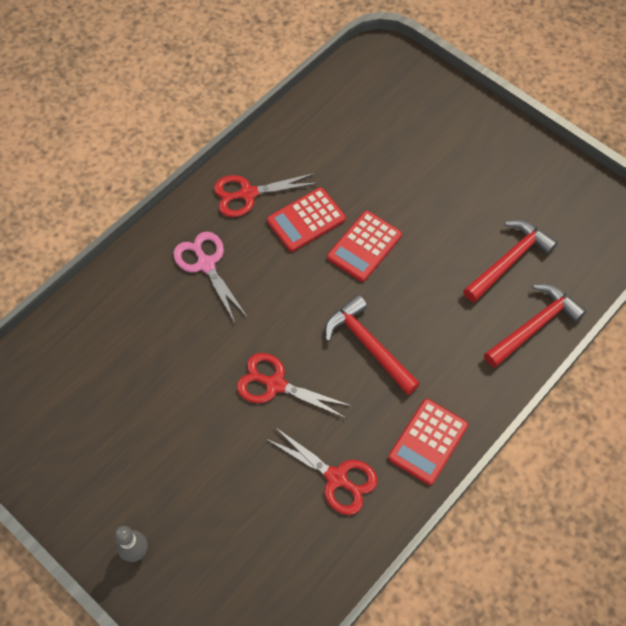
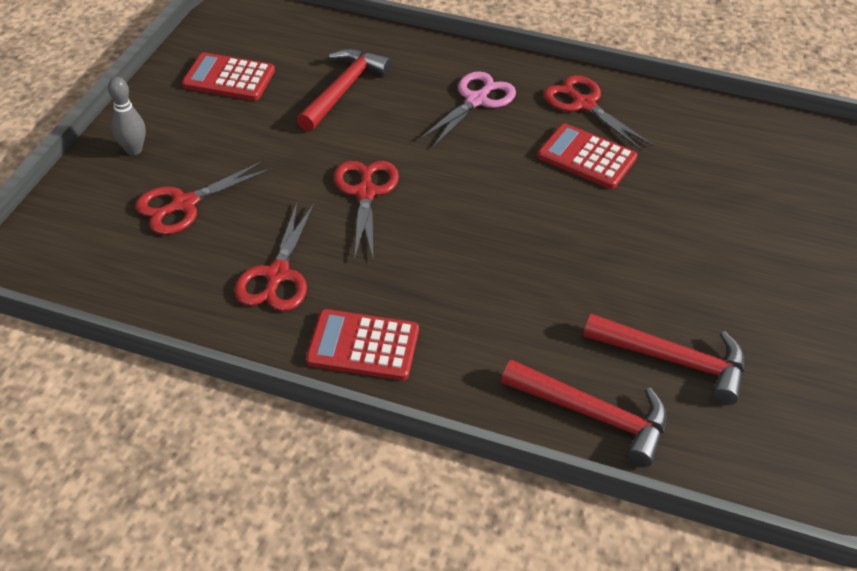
camera: 65 degrees right, 15 degrees down
red hammer [325,295,420,395] -> red hammer moved to [297,48,392,131]
red calculator [327,211,402,282] -> red calculator moved to [182,53,275,101]
none -> red scissors [135,160,273,235]

